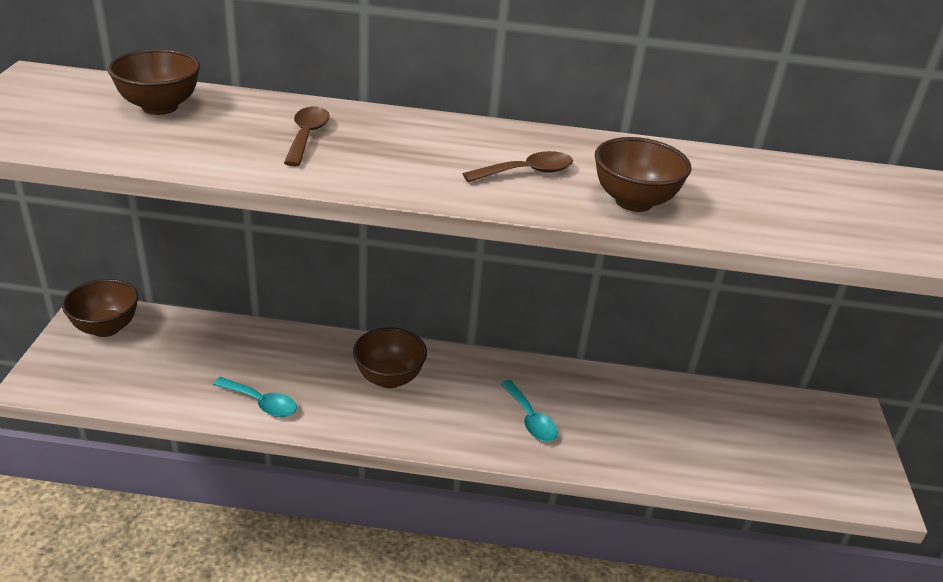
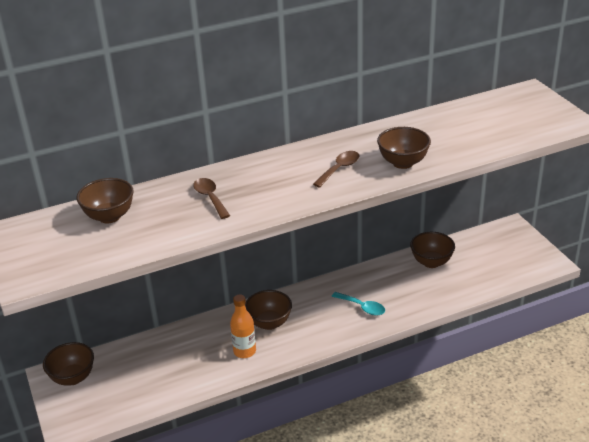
camera: 25 degrees left, 0 degrees up
turquoise spoon [213,377,297,417] -> none
none -> orange bottle [230,294,256,358]
none -> brown bowl [410,232,455,268]

